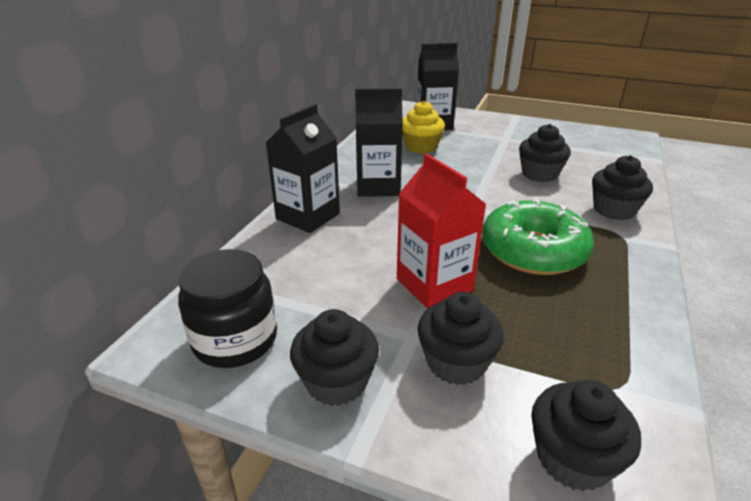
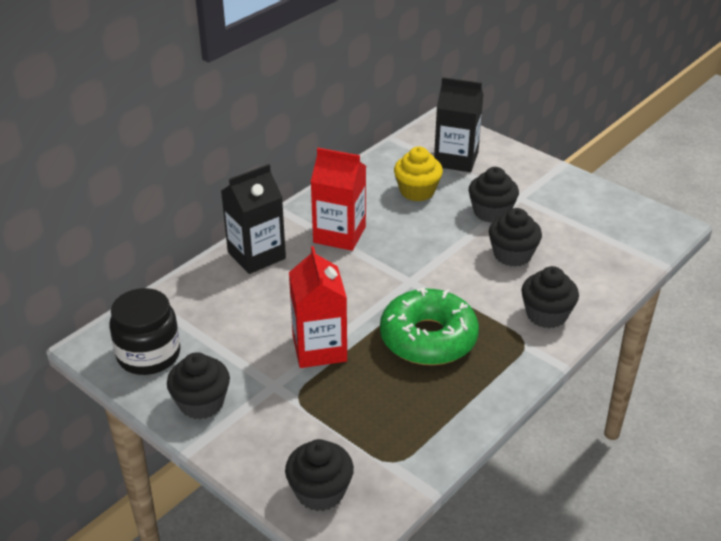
camera: 20 degrees right, 5 degrees up
black carton [355,88,403,197] -> red carton [311,148,366,251]
black cupcake [418,292,504,385] -> black cupcake moved to [469,167,519,223]

